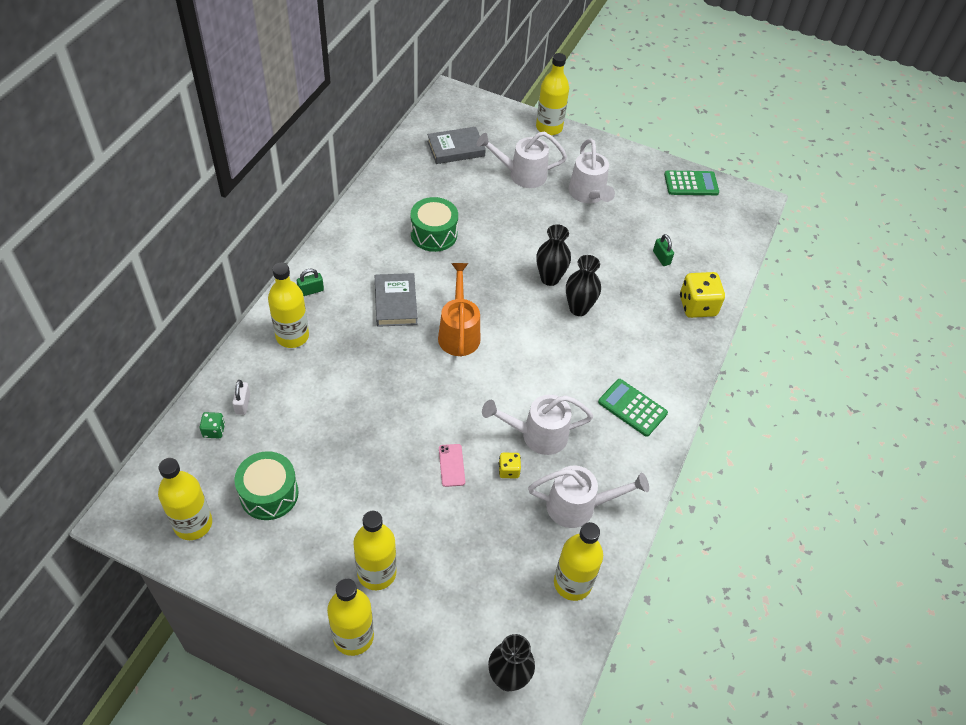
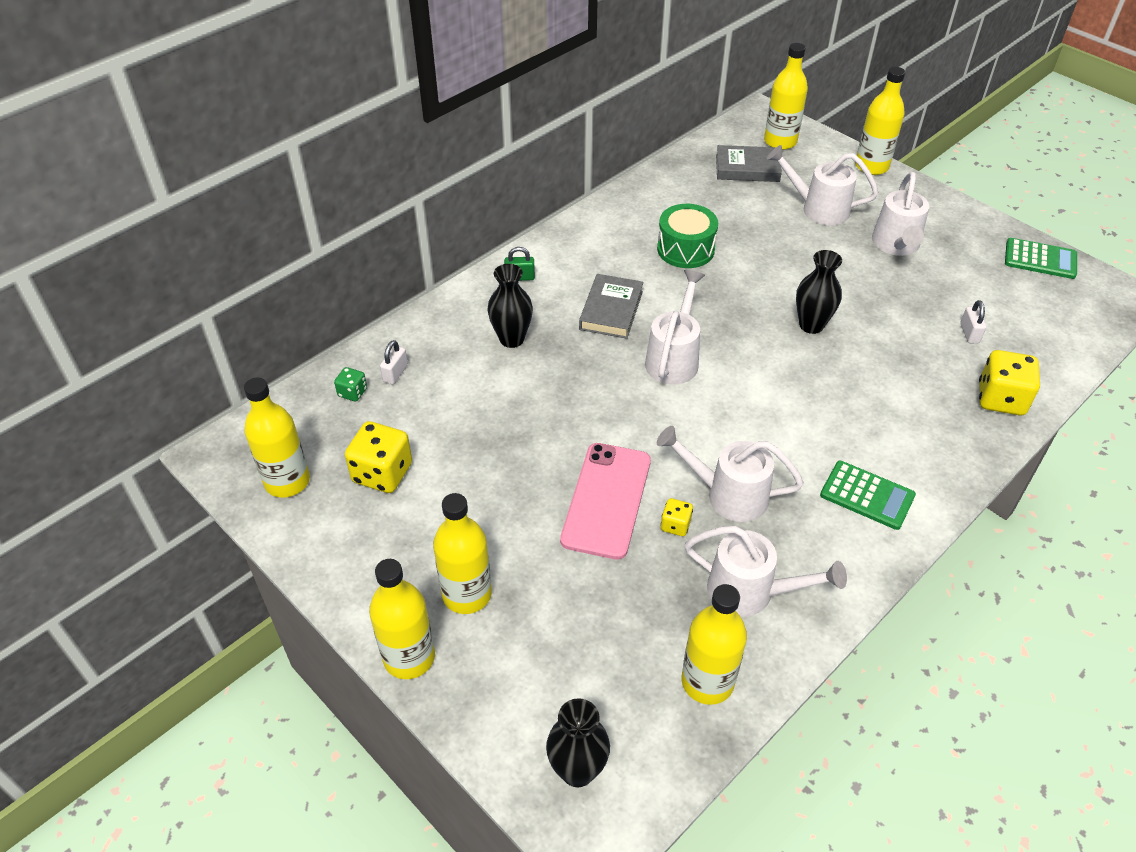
camera: 25 degrees right, 5 degrees down
green drum [234,451,299,520] -> yellow dice [345,421,412,493]
yellow bottle [268,263,309,348] -> yellow bottle moved to [764,43,808,150]
orange watering can [438,263,480,357] -> white watering can [645,270,705,385]
pink phone [439,444,465,487] -> pink phone [560,443,651,560], size x2.22
black vase [566,255,601,316] -> black vase moved to [487,264,533,348]
green calculator [598,379,668,437] -> green calculator turned 150 degrees clockwise [820,461,916,530]
green padlock [653,234,674,266] -> white padlock [960,300,986,343]

